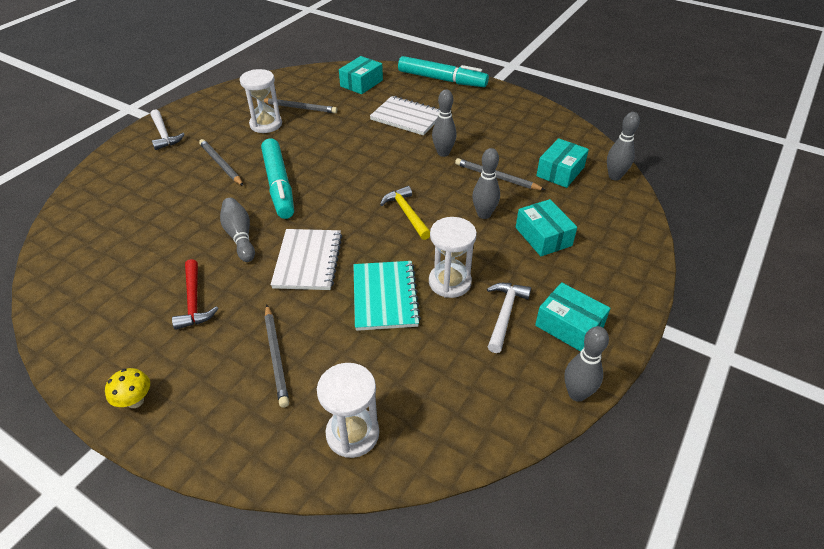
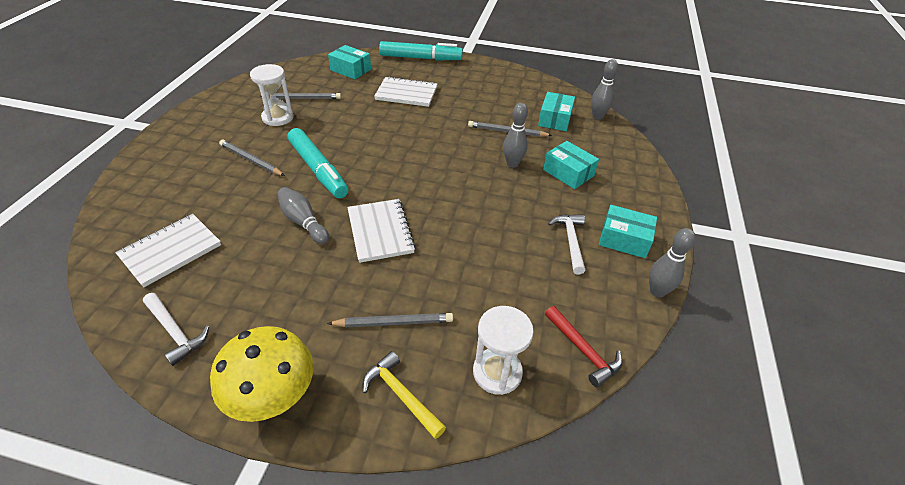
camera: 20 degrees left, 0 degrees up
yellow mushroom [105,368,150,408] -> yellow mushroom [210,326,314,422], size x2.16
white hammer [151,109,185,150] -> white hammer moved to [143,293,209,366]
red hammer [172,259,218,330] -> red hammer moved to [545,306,623,387]
grey pencil [264,305,289,408] -> grey pencil turned 60 degrees counterclockwise [327,313,453,327]
turquoise box [339,56,383,94] -> turquoise box turned 75 degrees counterclockwise [328,45,371,79]
turquoise notebook [353,261,421,331] -> none
yellow hammer [380,186,430,240] -> yellow hammer moved to [362,351,446,439]
white hourglass [429,217,477,298] -> none
grey bowling pin [432,90,456,157] -> none
none -> white notebook [115,214,221,287]

